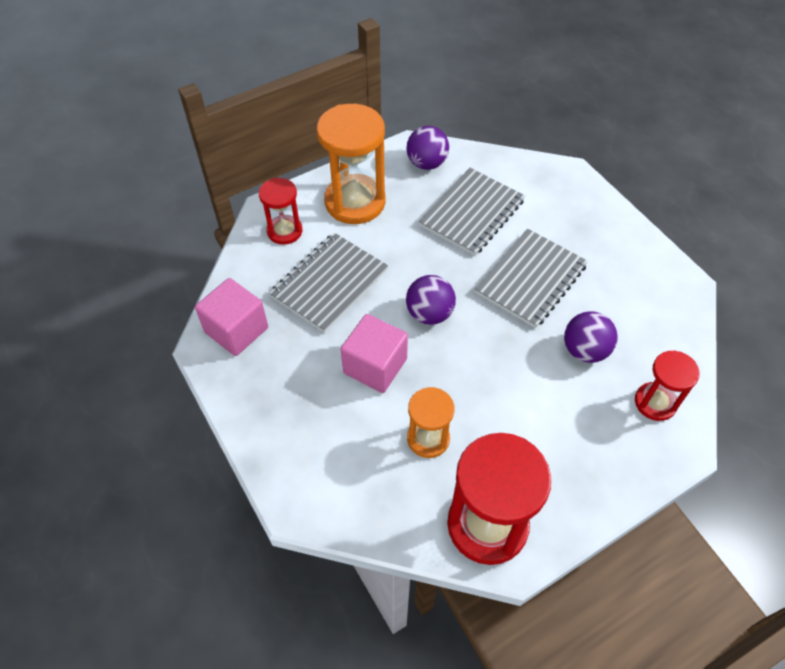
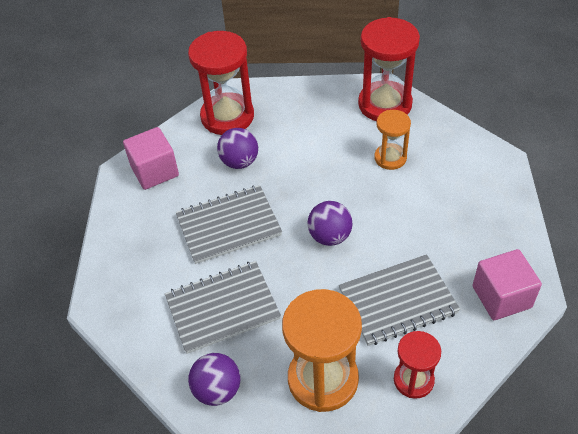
camera: 145 degrees left, 5 degrees down
pink cube [341,314,408,393] -> pink cube moved to [123,127,179,190]
red hourglass [635,350,700,421] -> red hourglass [188,31,254,135], size x1.77

